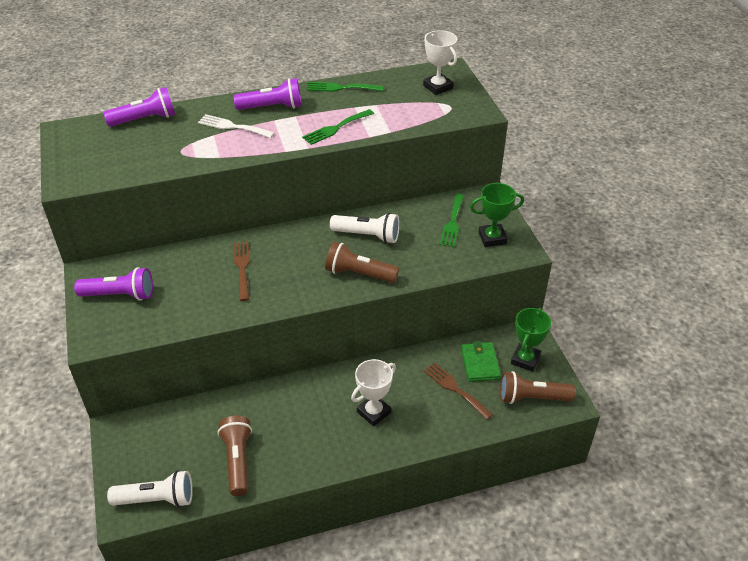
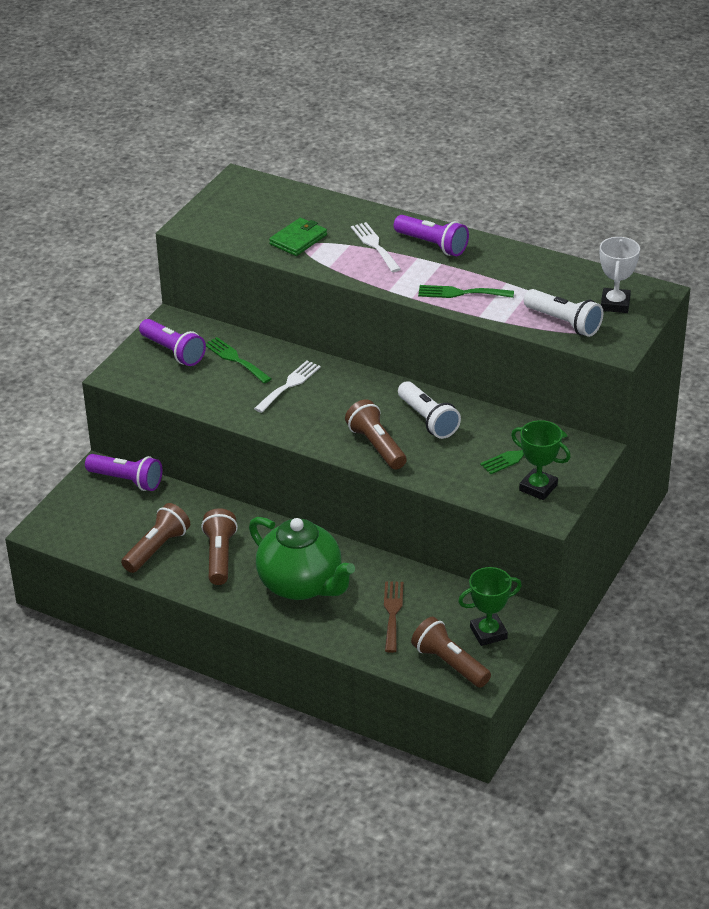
camera: 45 degrees right, 5 degrees down
purple flashlight [103,87,175,127] -> purple flashlight moved to [85,454,162,491]
white flashlight [107,470,193,507] -> white flashlight moved to [524,289,603,337]
brown fork [233,241,250,301] -> white fork [254,360,321,413]
green fork [307,82,383,92] -> green fork moved to [206,337,272,383]
white trophy [351,359,396,426] -> green teapot [249,517,355,600]
green wallet [461,341,501,382] -> green wallet moved to [269,218,327,256]
none -> brown flashlight [201,508,238,585]

